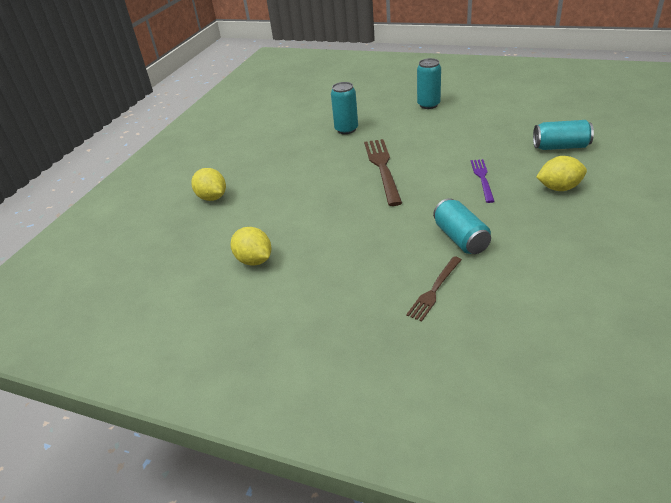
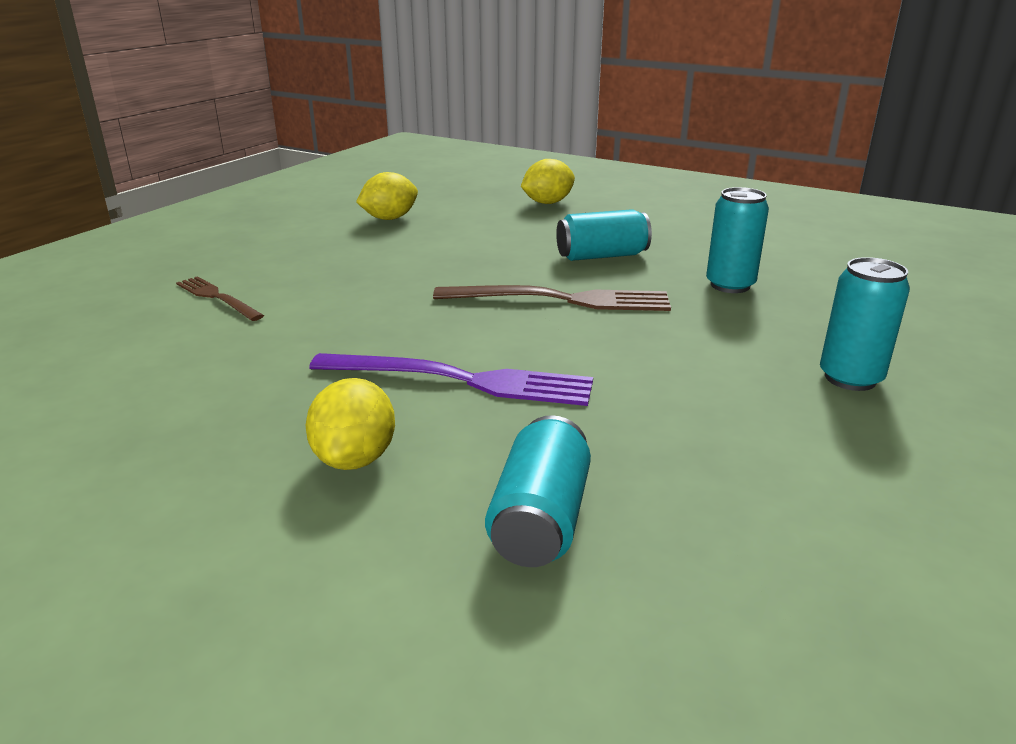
camera: 95 degrees right, 10 degrees down
turquoise can [433,198,491,254] -> turquoise can moved to [556,209,652,261]
purple fork [471,159,495,203] -> purple fork [309,353,593,406], size x1.68

